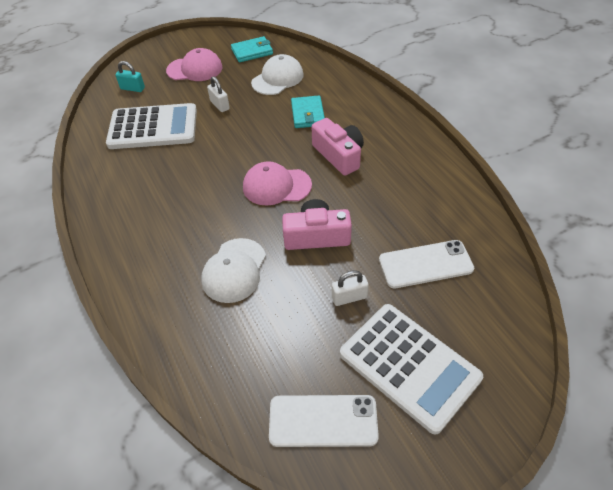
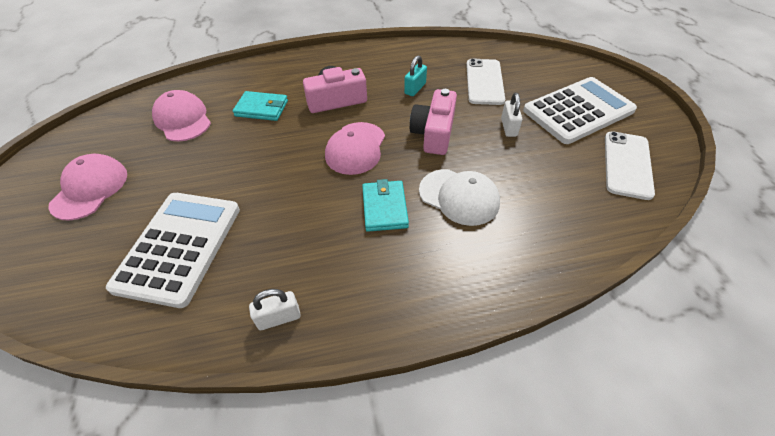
camera: 75 degrees left, 0 degrees up
turquoise padlock [115,61,145,92] -> turquoise padlock moved to [404,55,427,96]
white padlock [207,76,230,112] -> white padlock moved to [249,289,301,330]
turquoise wallet [231,36,273,62] -> turquoise wallet moved to [362,179,409,232]
white cap [251,54,304,95] -> pink cap [152,90,211,142]

